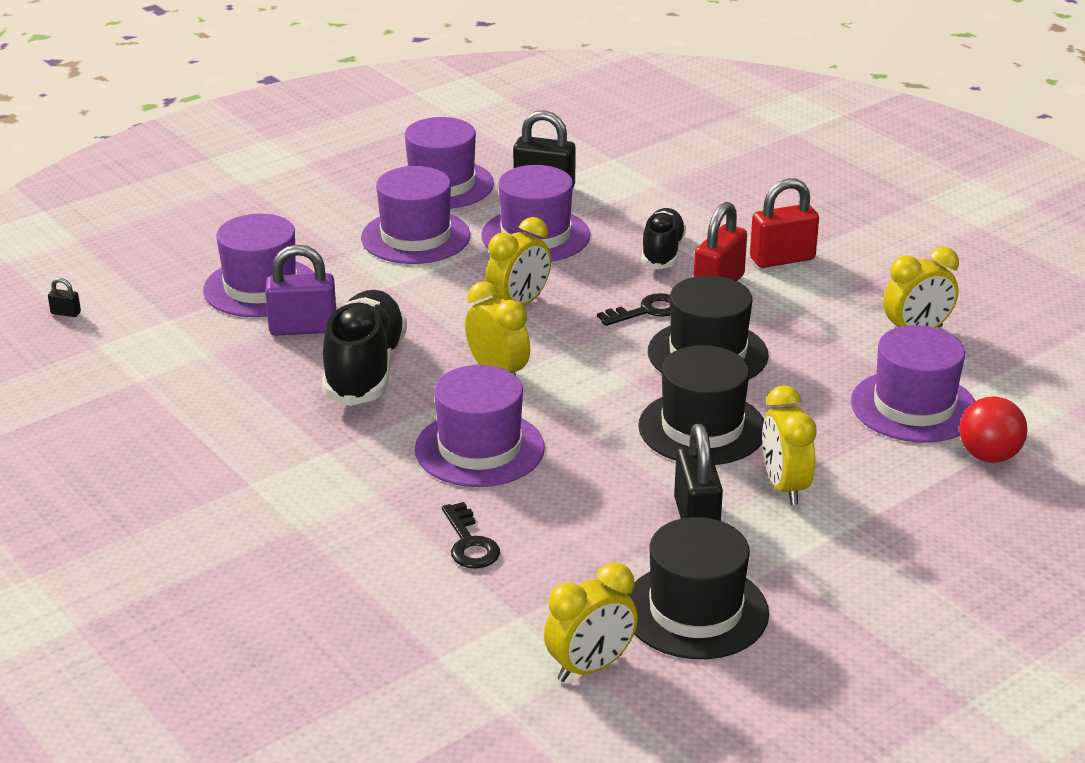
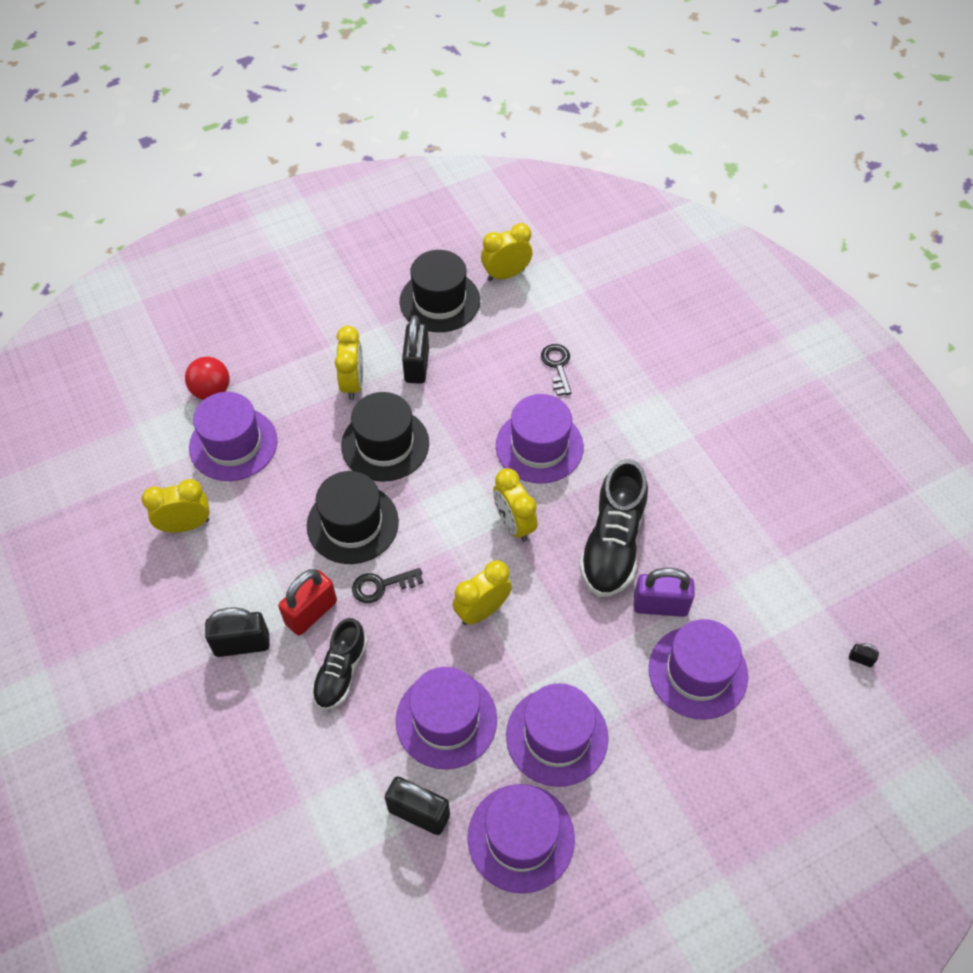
camera: 170 degrees left, 25 degrees up
red padlock [750,178,819,268] -> black padlock [205,607,270,657]

